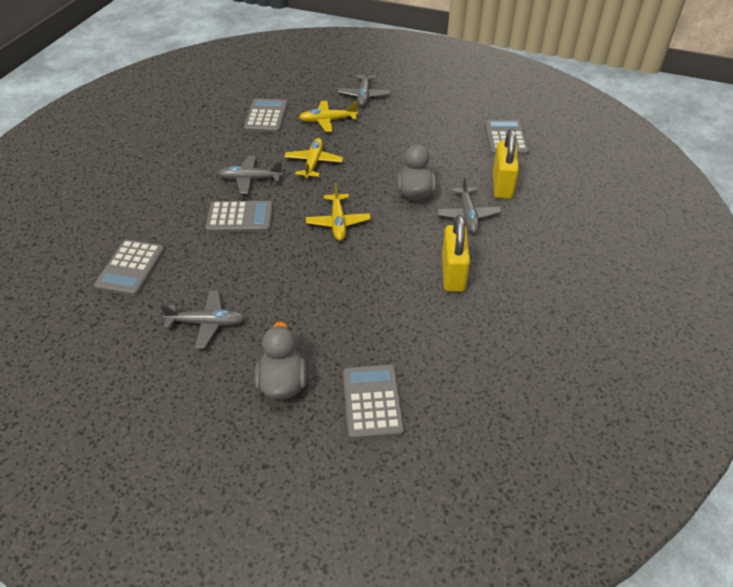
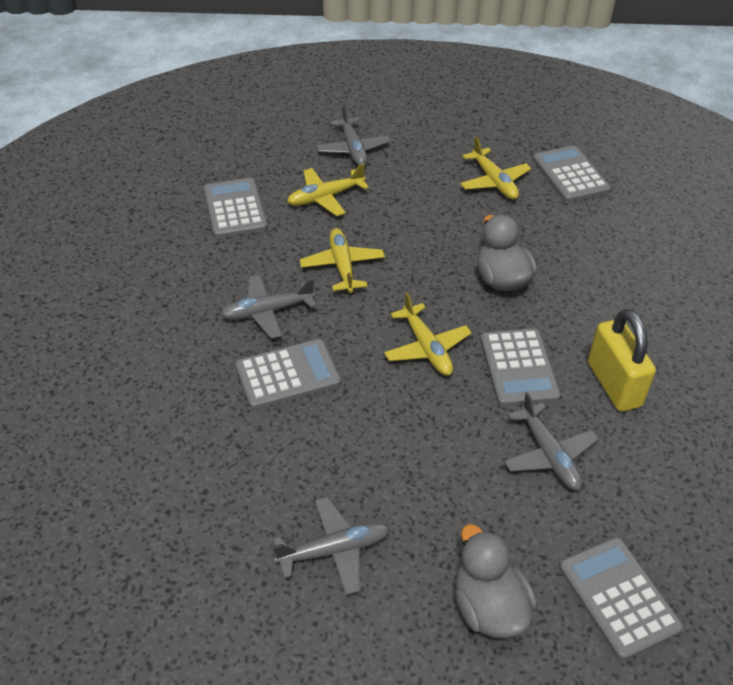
camera: 20 degrees left, 0 degrees up
grey calculator [94,240,165,296] -> grey calculator moved to [480,329,561,407]
grey plane [437,176,502,233] -> grey plane moved to [504,392,599,490]
yellow padlock [493,129,519,199] -> none
none -> yellow plane [460,137,531,199]

